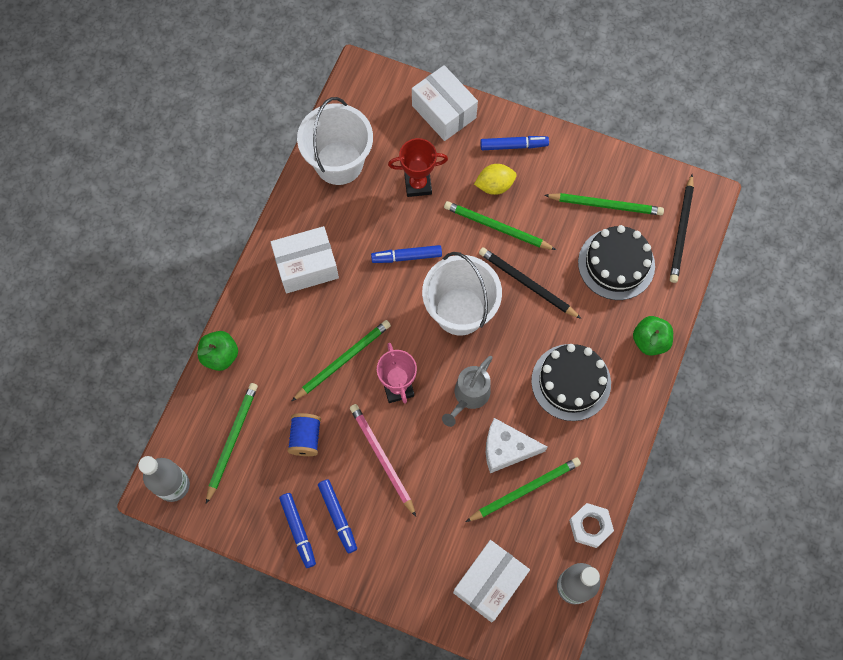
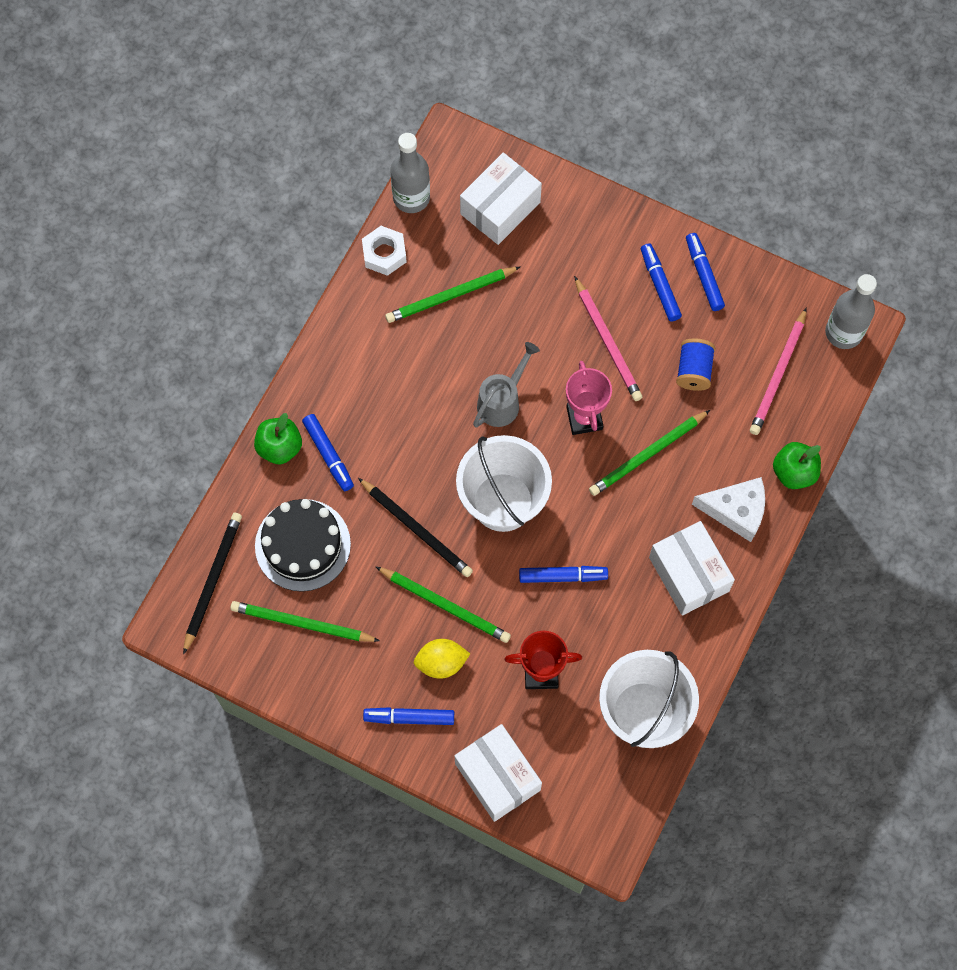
camera: 175 degrees left, 0 degrees up
green pencil [206,383,258,504] -> pink pencil [750,307,807,435]
white box [271,226,339,293] -> white box turned 75 degrees clockwise [649,521,735,615]
white cheese [486,418,547,473] -> white cheese moved to [692,477,765,542]
black cake [531,344,611,421] -> none
none -> blue marker [302,414,354,491]

